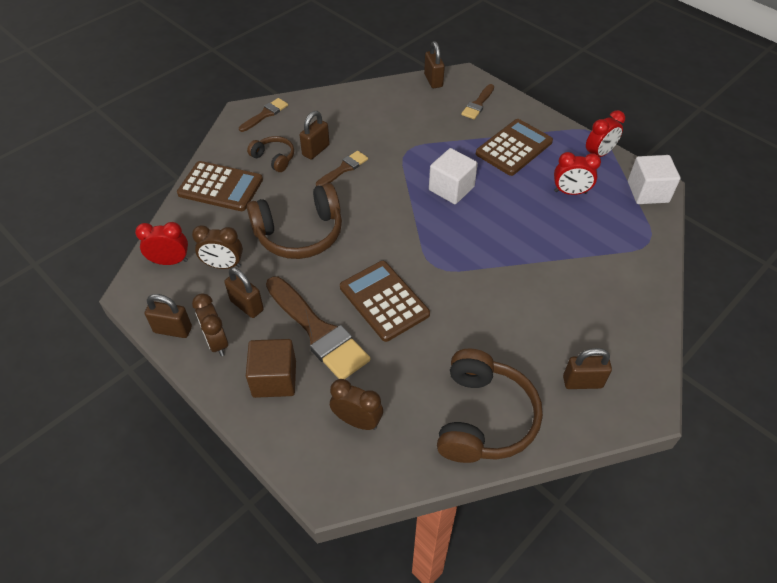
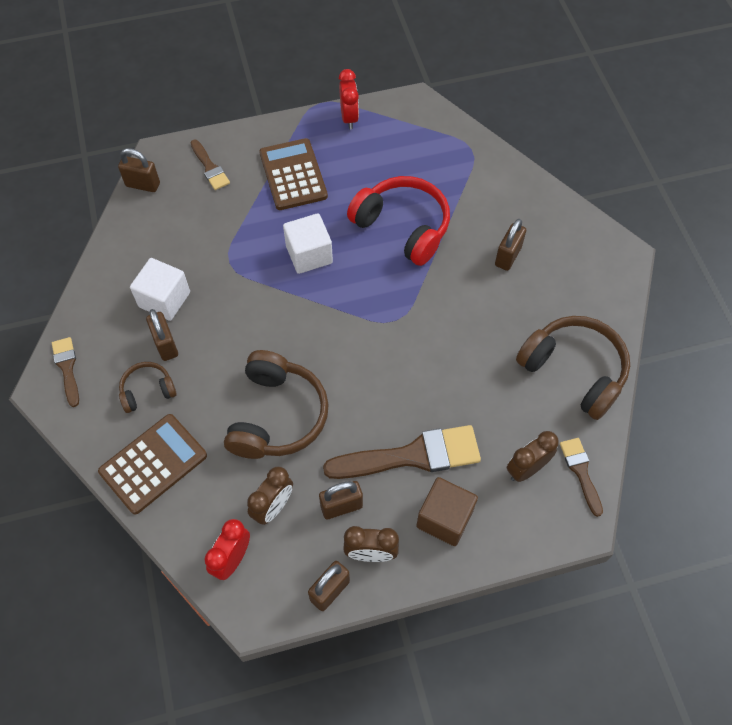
camera: 60 degrees left, 10 degrees up
brown brush [316,151,368,186] -> brown brush moved to [560,438,603,517]
brown calculator [340,261,430,342] -> none
red clock [554,152,601,195] -> none
brown padlock [563,348,612,389] -> brown padlock moved to [495,219,526,271]
white cube [628,155,680,204] -> white cube moved to [130,258,190,321]
none -> red headphones [347,176,450,266]

